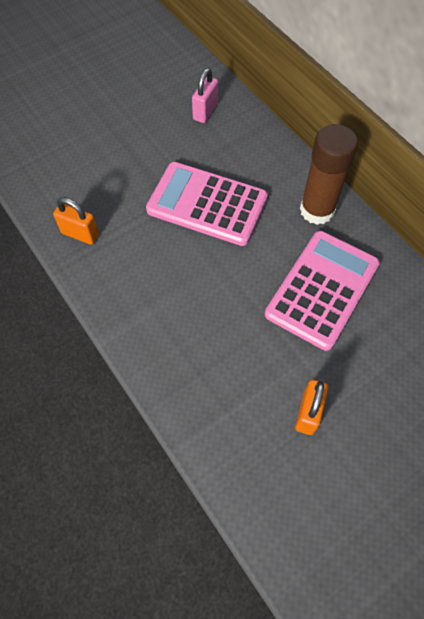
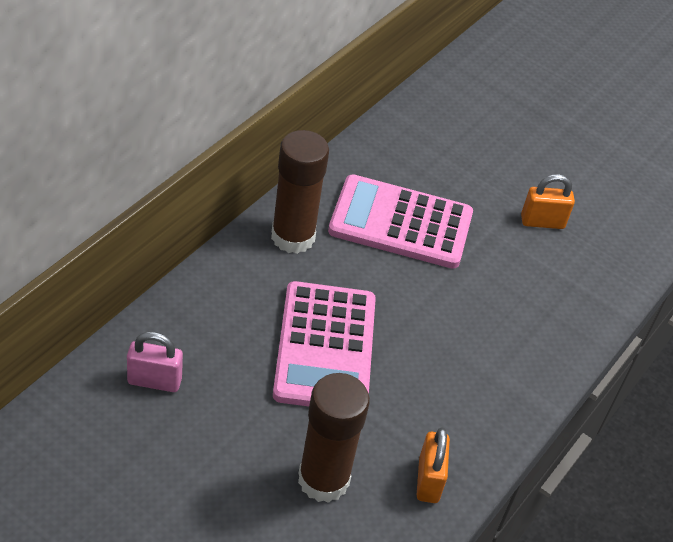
camera: 115 degrees left, 15 degrees down
none -> brown glue stick [298,373,370,503]

